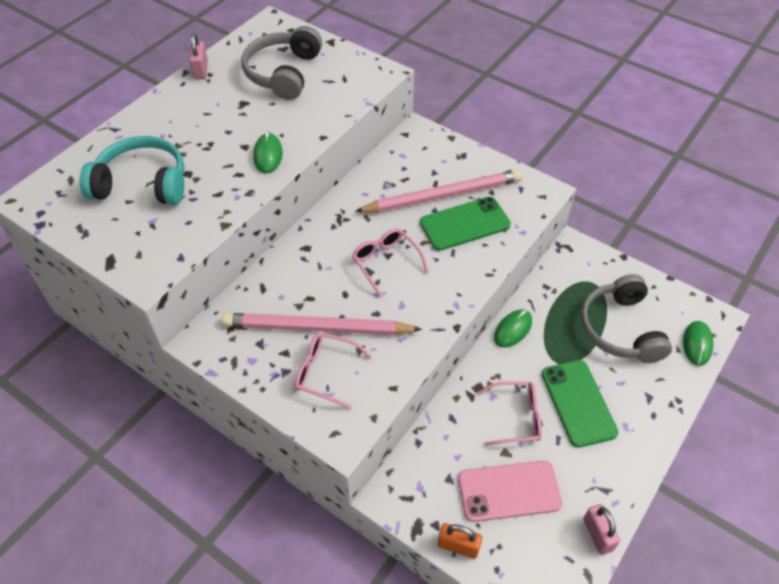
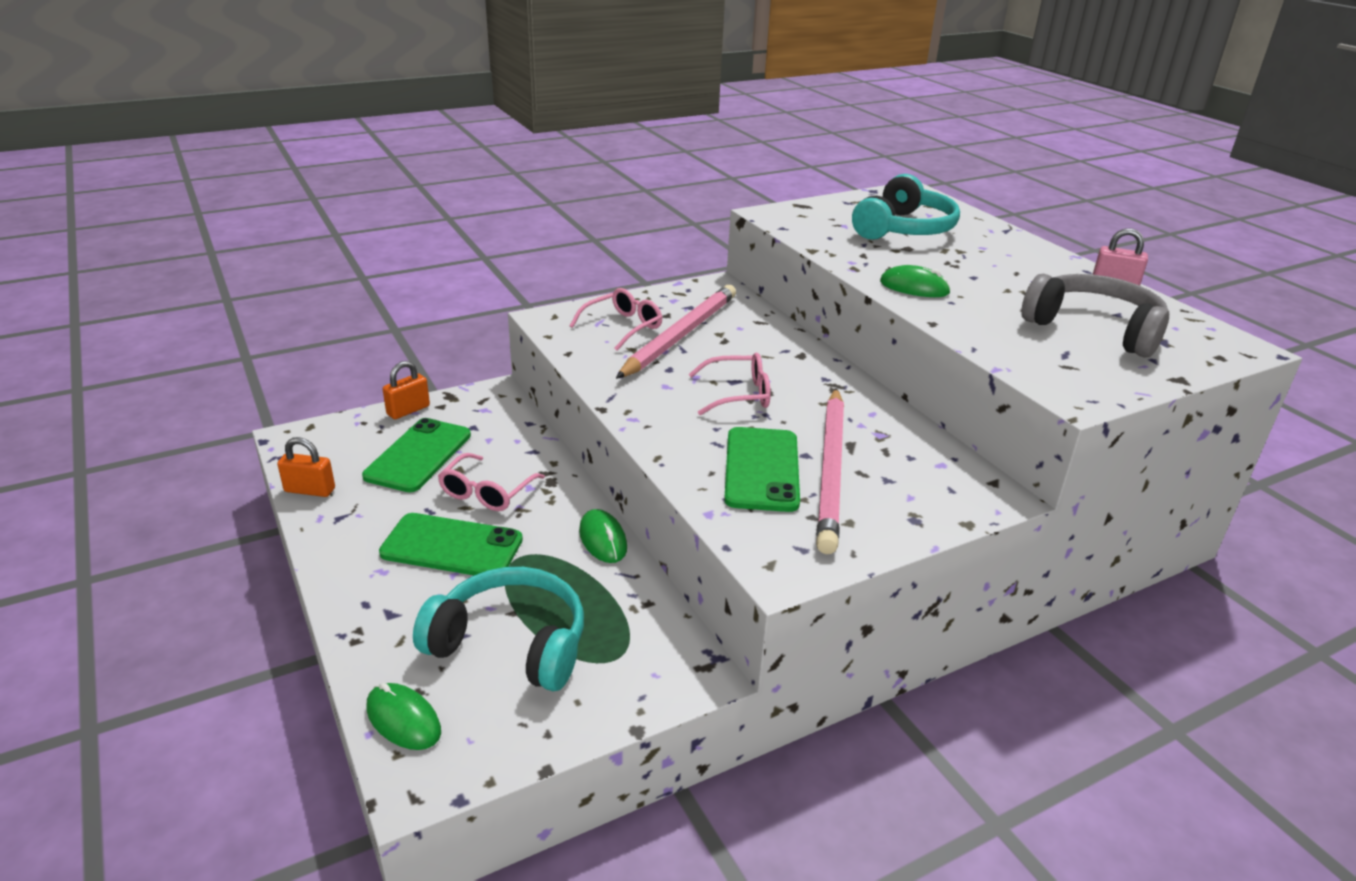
camera: 115 degrees right, 20 degrees down
pink phone [458,460,562,522] -> green phone [362,418,471,492]
grey headphones [580,274,672,363] -> turquoise headphones [413,567,584,691]
pink padlock [583,504,620,555] -> orange padlock [277,437,335,497]

